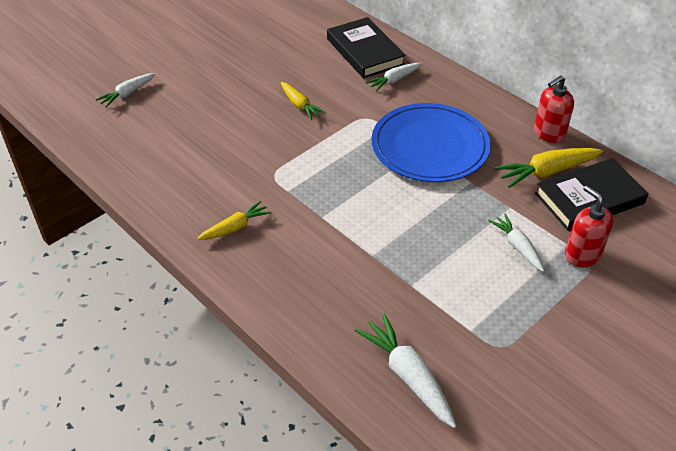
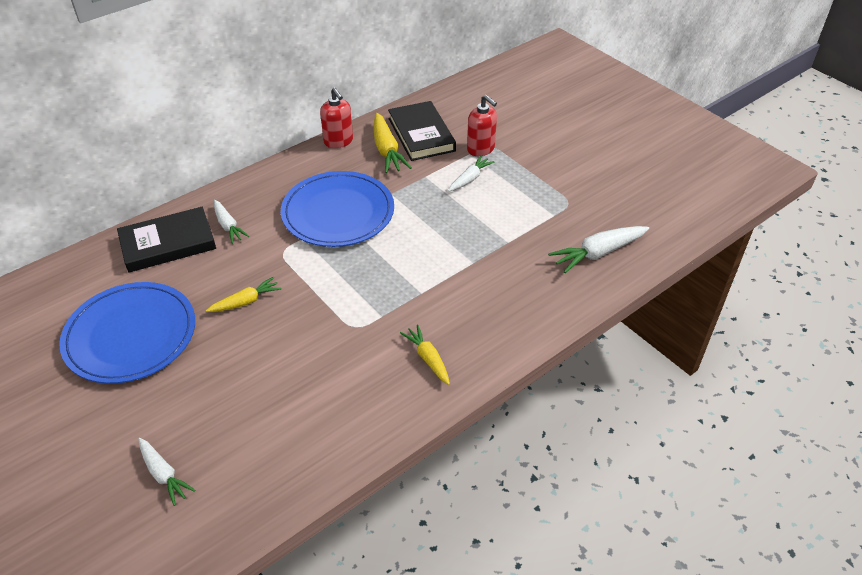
camera: 85 degrees left, 0 degrees up
white carrot [488,213,544,272] -> white carrot turned 150 degrees clockwise [448,155,495,192]
red soap dispenser [565,186,613,267] -> red soap dispenser turned 105 degrees counterclockwise [467,95,497,156]
none -> blue plate [59,282,195,384]

